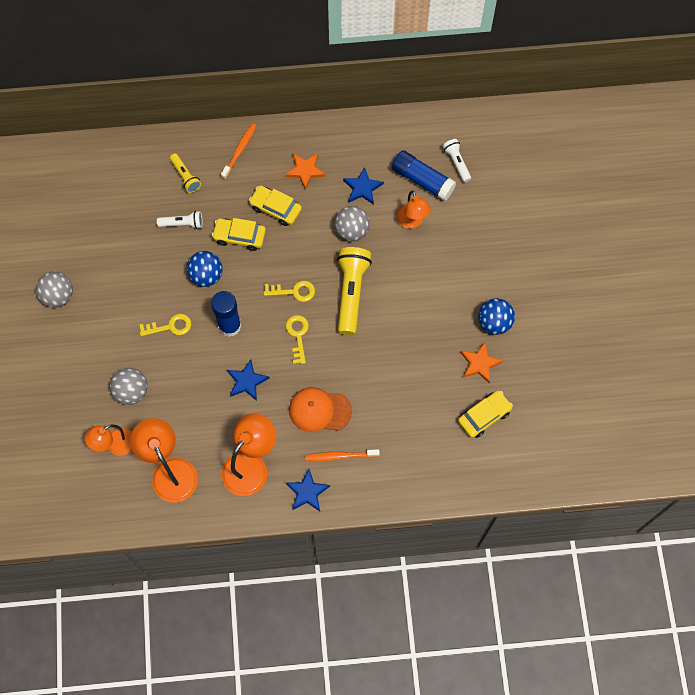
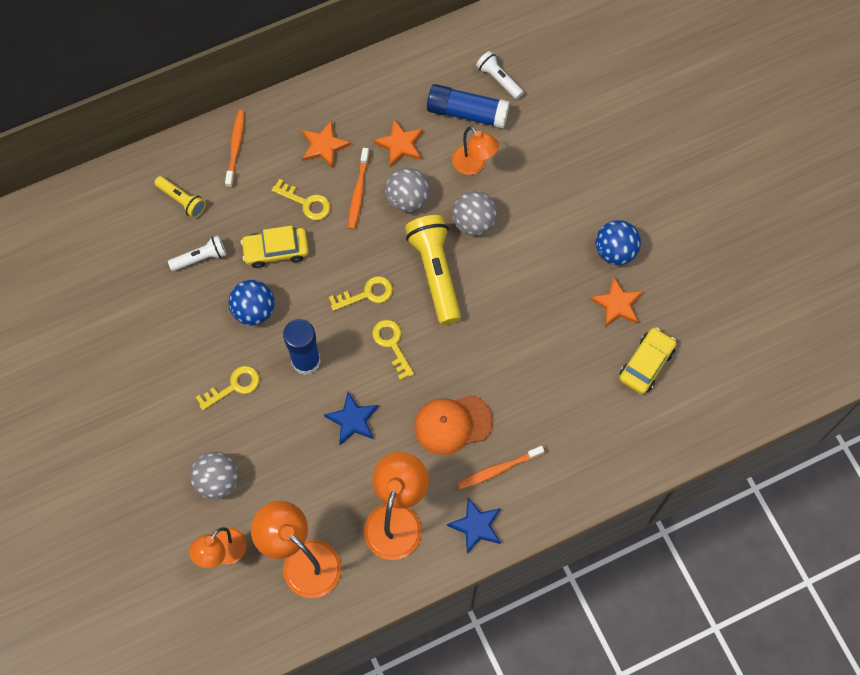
camera: 20 degrees left, 0 degrees up
grey ball [36,272,73,308] -> grey ball moved to [452,191,497,236]
yellow car [249,185,302,226] -> yellow key [272,179,331,220]
blue star [343,167,384,205] -> orange star [373,119,423,167]
none -> orange toothbrush [348,148,369,229]

